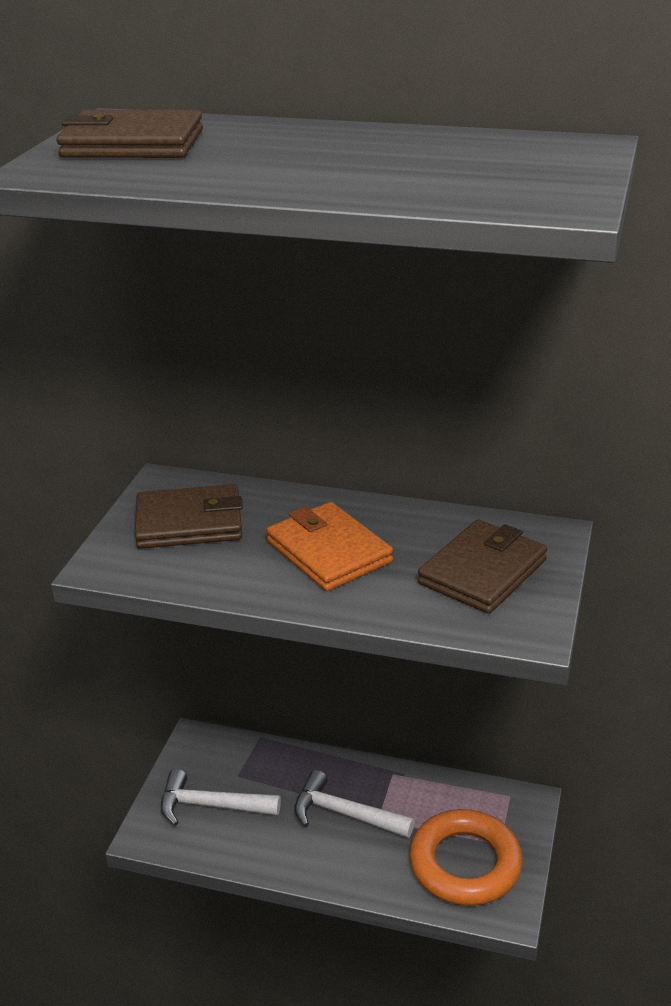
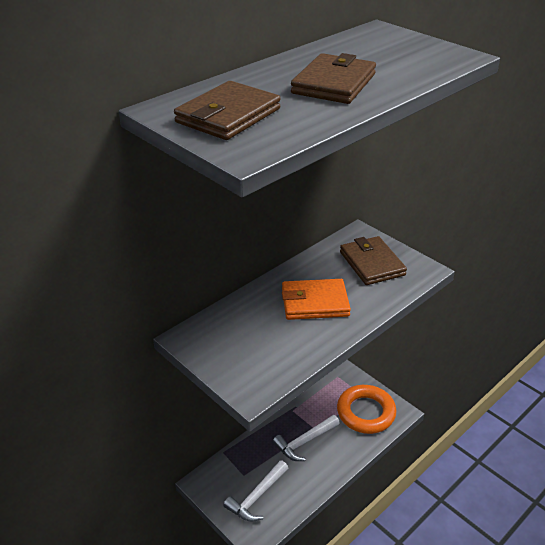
camera: 60 degrees left, 5 degrees up
brown wallet [135,484,243,549] -> brown wallet moved to [291,53,376,104]

